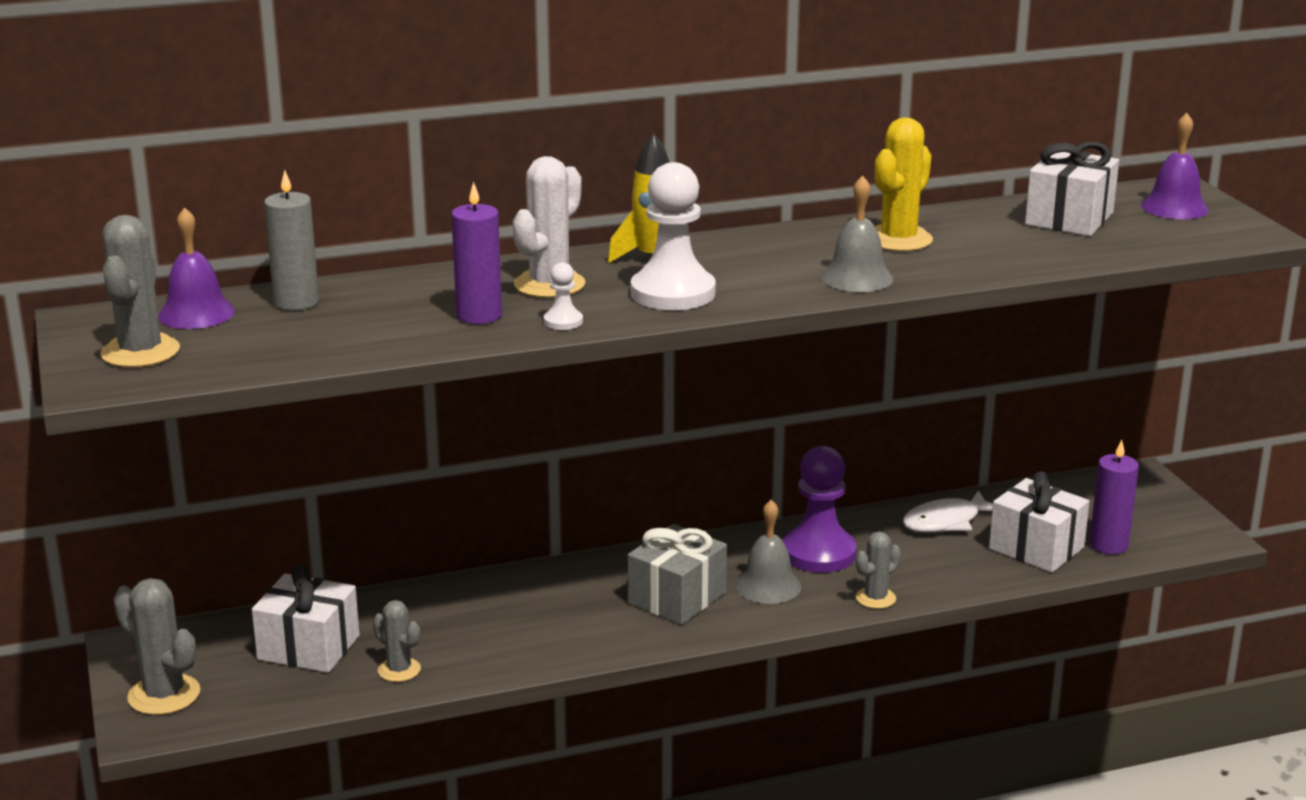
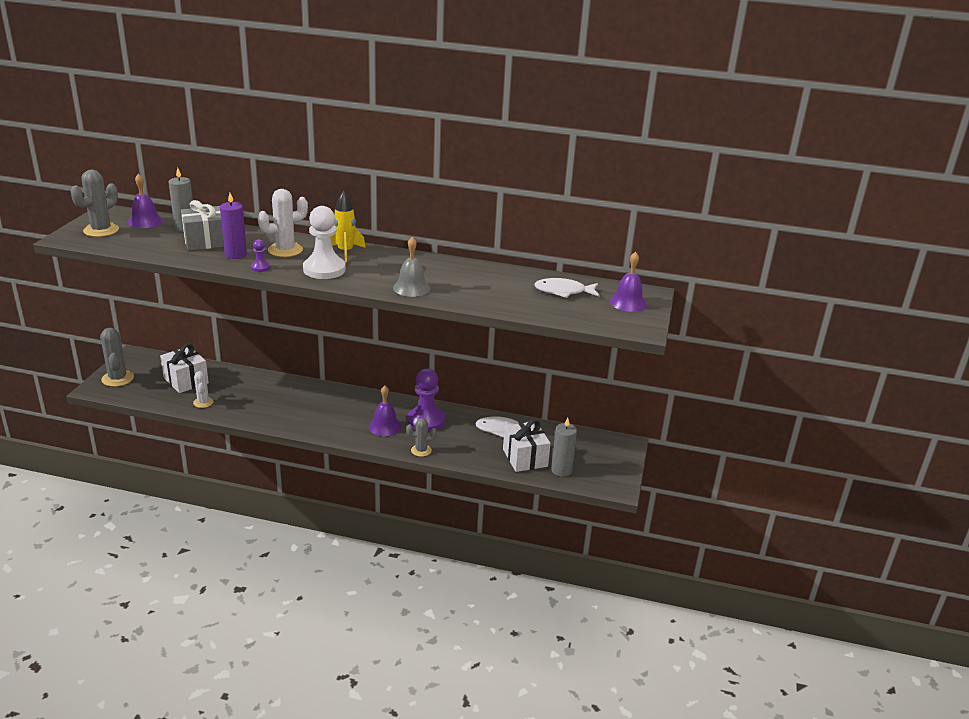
camera: 30 degrees right, 5 degrees up
grey cactus [373,600,421,682] -> white cactus [193,371,213,408]
white pawn [544,262,583,330] -> purple pawn [251,239,270,272]
grey gift [628,524,727,625] -> grey gift moved to [181,200,224,251]
grey bell [735,500,801,604] -> purple bell [369,386,402,436]
yellow cactus [875,117,933,252] -> none
white gift [1025,142,1119,236] -> white fish [534,278,600,298]
purple candle [1089,439,1139,554] -> grey candle [551,418,577,477]

